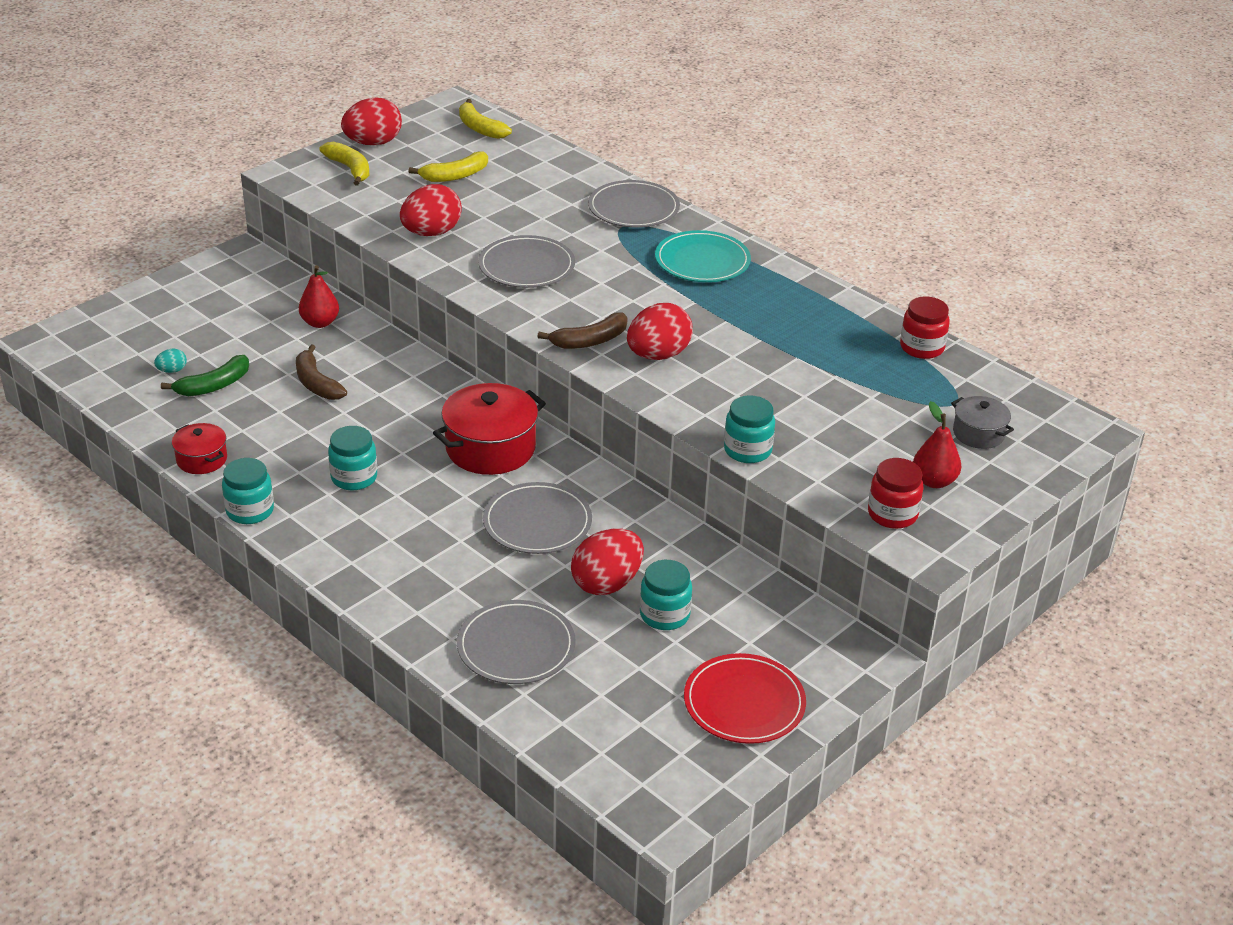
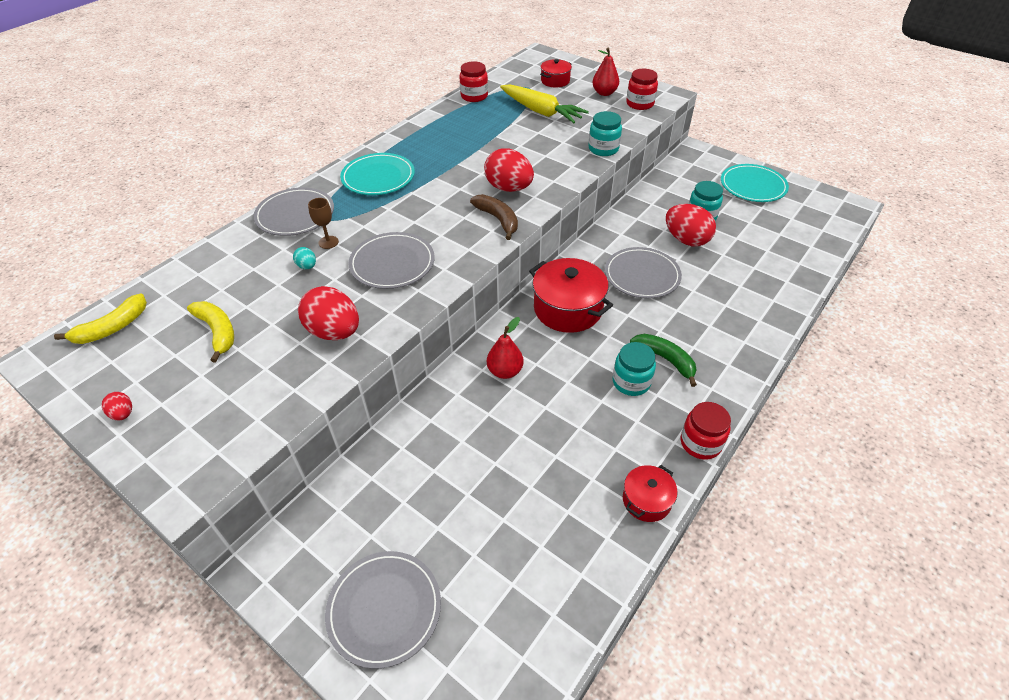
camera: 95 degrees left, 10 degrees up
turquoise egg [154,349,187,373] -> turquoise egg moved to [293,247,316,269]
green banana [161,355,249,396] -> green banana moved to [630,334,697,387]
turquoise jar [222,458,274,524] -> red jar [681,402,731,460]
brown banana [296,344,347,400] -> none
red pear [299,265,339,328] -> red pear moved to [487,317,524,379]
yellow banana [319,142,370,186] -> none
red egg [341,98,402,145] -> red egg [102,392,132,420], size x0.45
grey plate [457,600,576,684] -> grey plate moved to [325,551,441,669]
red plate [684,653,806,744] -> turquoise plate [721,164,789,202]
grey pot [951,396,1014,449] -> red pot [540,59,572,87]
none -> brown goblet [308,198,339,249]
none -> yellow carrot [500,84,589,123]

